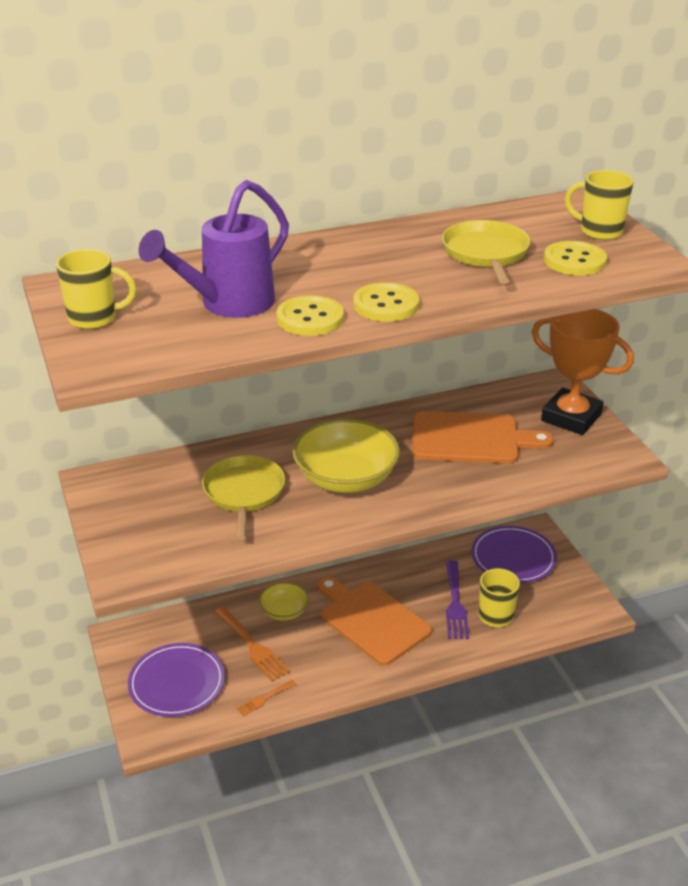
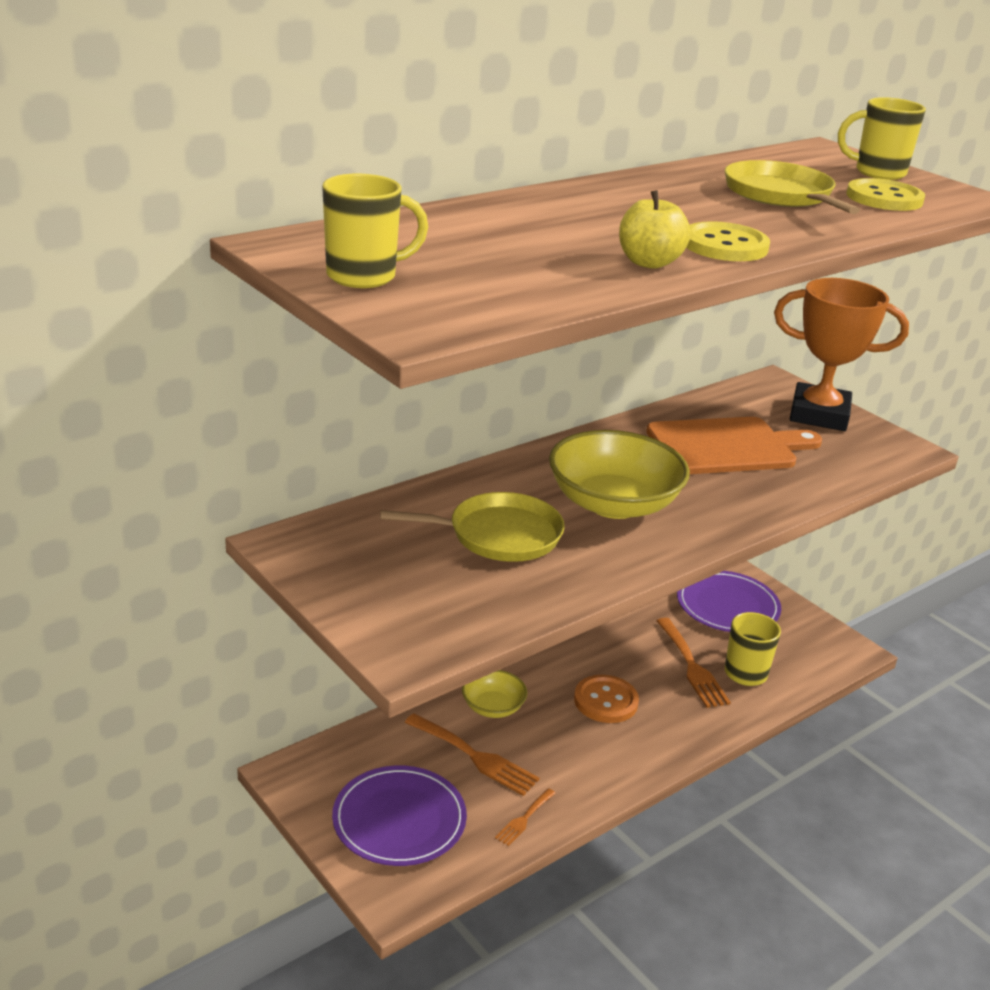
camera: 20 degrees left, 5 degrees down
purple watering can [139,180,289,318] -> none
yellow pan [202,455,285,540] -> yellow pan turned 105 degrees clockwise [380,492,565,562]
yellow button [277,295,344,336] -> yellow apple [619,190,691,269]
orange cutting board [318,577,432,665] -> orange button [574,675,639,723]
purple fork [446,560,469,639] -> orange fork [656,618,731,708]

